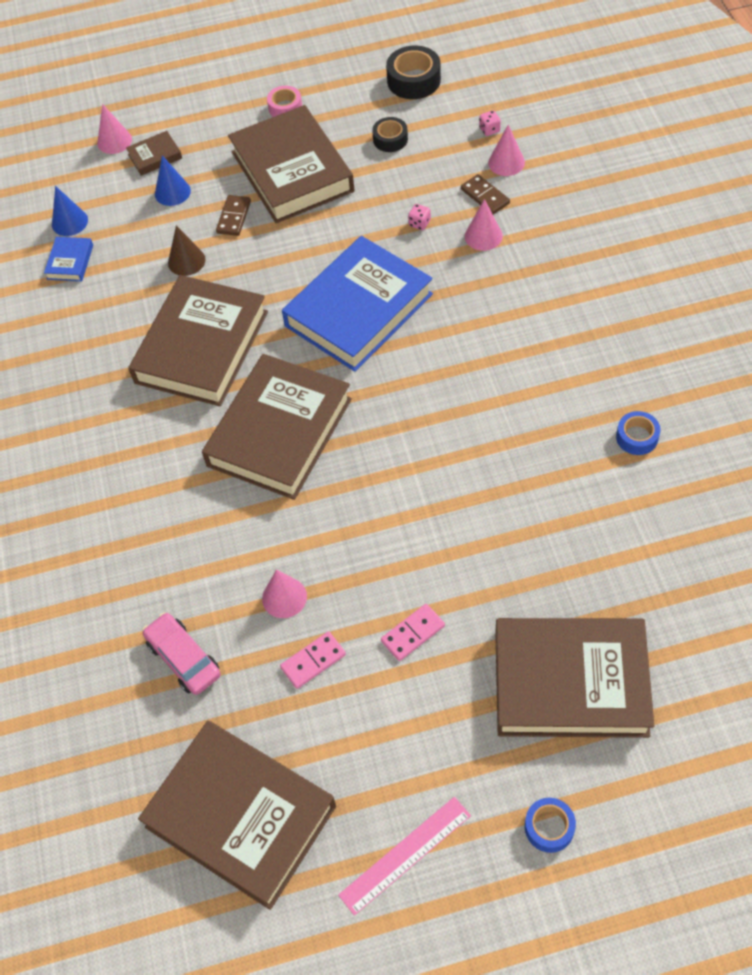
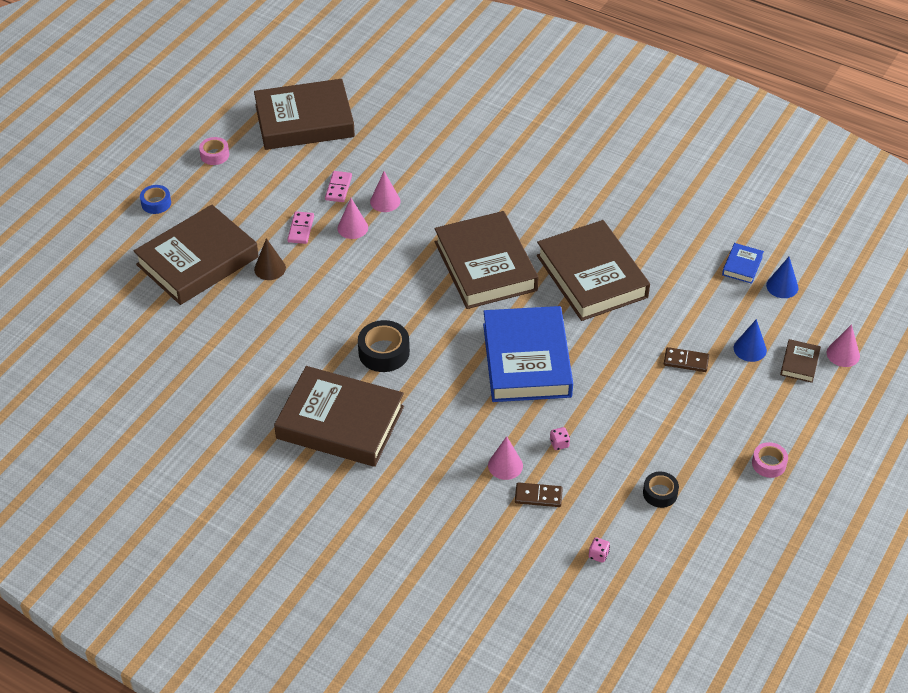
camera: 130 degrees right, 10 degrees down
blue book [44,237,93,281] -> blue book turned 60 degrees clockwise [722,243,764,284]
pink car [142,612,221,695] -> none
brown cone [168,225,206,276] -> brown cone moved to [254,238,286,280]
brown domino [216,195,251,236] -> brown domino turned 45 degrees counterclockwise [664,347,709,372]
brown book [228,105,354,223] -> brown book moved to [274,366,404,467]
pink ruler [338,797,471,916] -> pink tape [199,137,229,165]
black tape [386,45,441,99] -> black tape moved to [358,320,410,372]
pink cone [488,125,525,176] -> pink cone moved to [337,198,368,239]
blue tape [616,411,661,455] -> none

